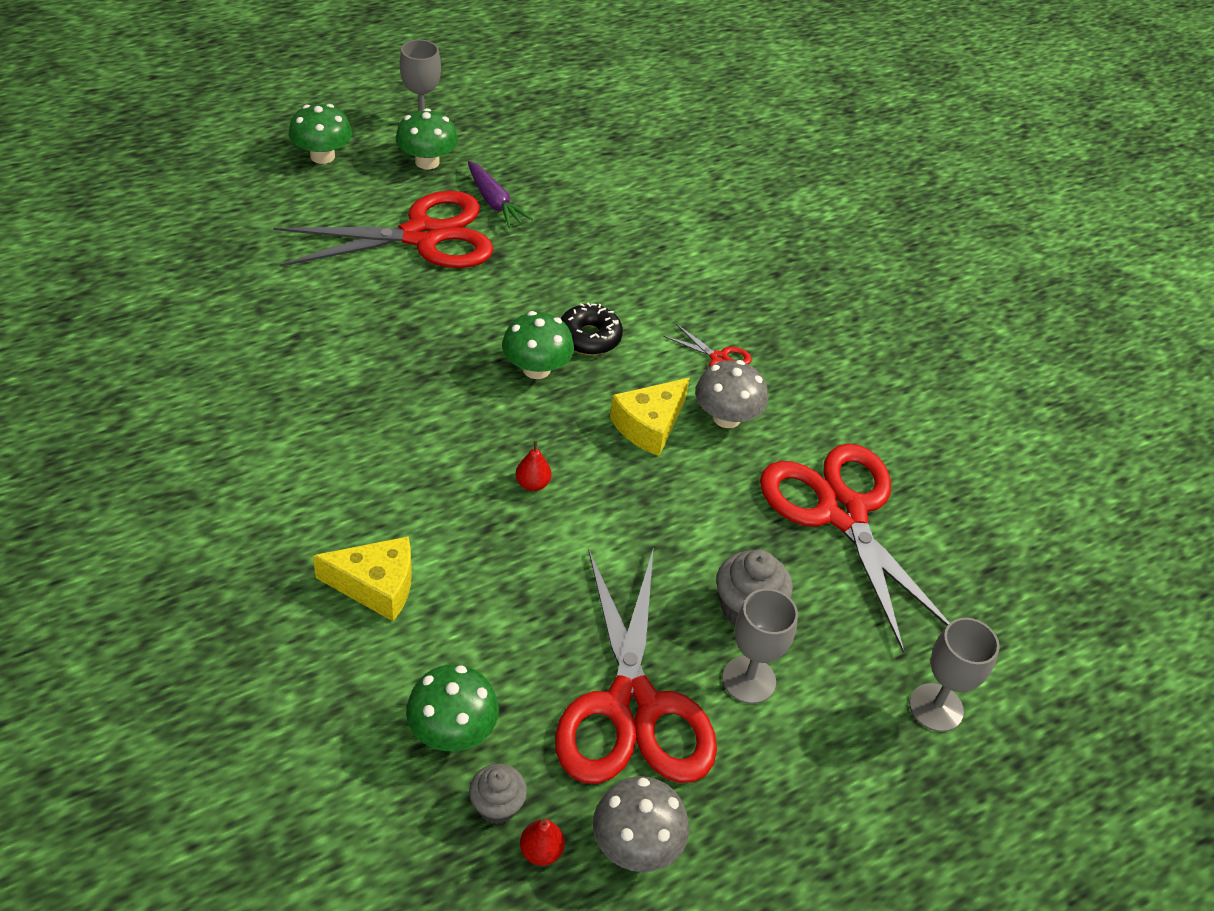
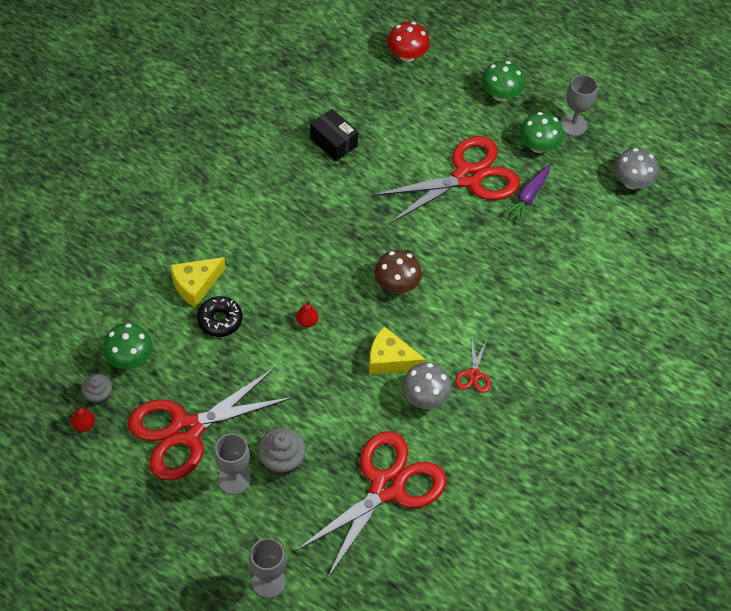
camera: 65 degrees right, 10 degrees up
red scissors [273,191,494,268] -> red scissors turned 75 degrees counterclockwise [372,136,520,224]
yellow cheese [313,536,412,621] -> yellow cheese turned 75 degrees clockwise [170,257,225,308]
green mushroom [502,311,574,379] -> brown mushroom [374,250,422,293]
black donut [560,303,623,355] -> black donut moved to [197,296,242,337]
grey mushroom [593,776,689,872] -> grey mushroom moved to [614,148,659,190]
none -> black box [310,109,358,161]
none -> red mushroom [387,22,430,62]

